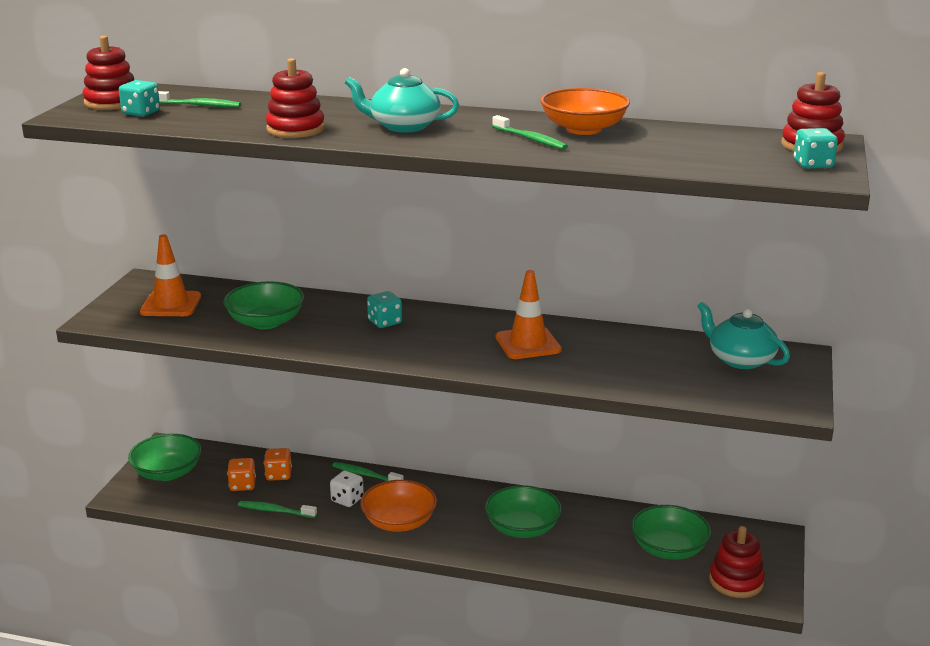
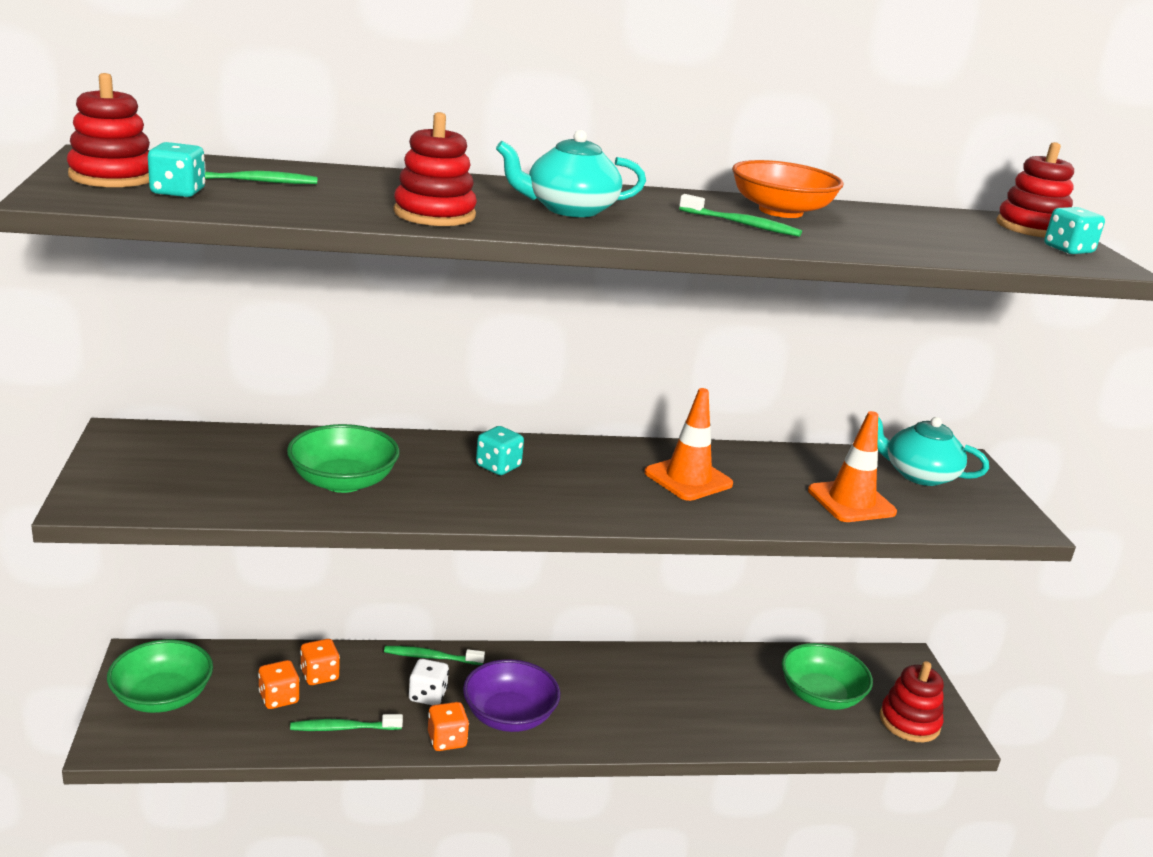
camera: 25 degrees left, 0 degrees up
orange traffic cone [140,234,201,316] -> orange traffic cone moved to [808,411,897,522]
orange bowl [360,480,437,532] -> purple bowl [463,659,560,732]
green bowl [485,485,562,538] -> none
none -> orange dice [428,702,469,751]

